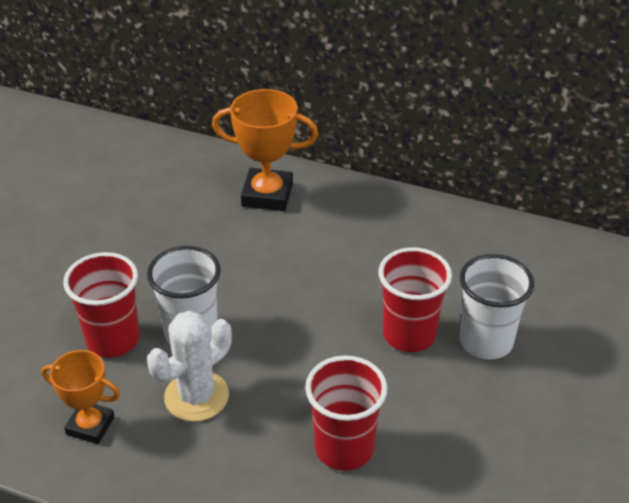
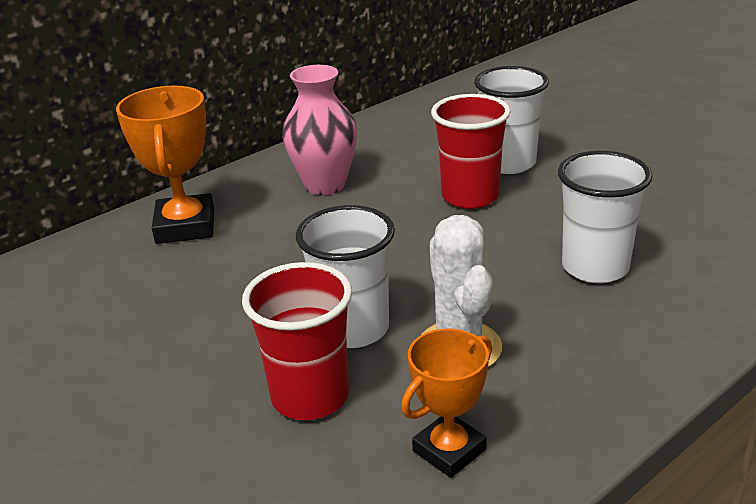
camera: 60 degrees left, 10 degrees down
orange trophy [212,89,318,211] -> orange trophy turned 45 degrees counterclockwise [116,86,214,244]
red cup [305,355,387,471] -> white cup [558,151,653,283]
none -> pink vase [282,65,357,195]

